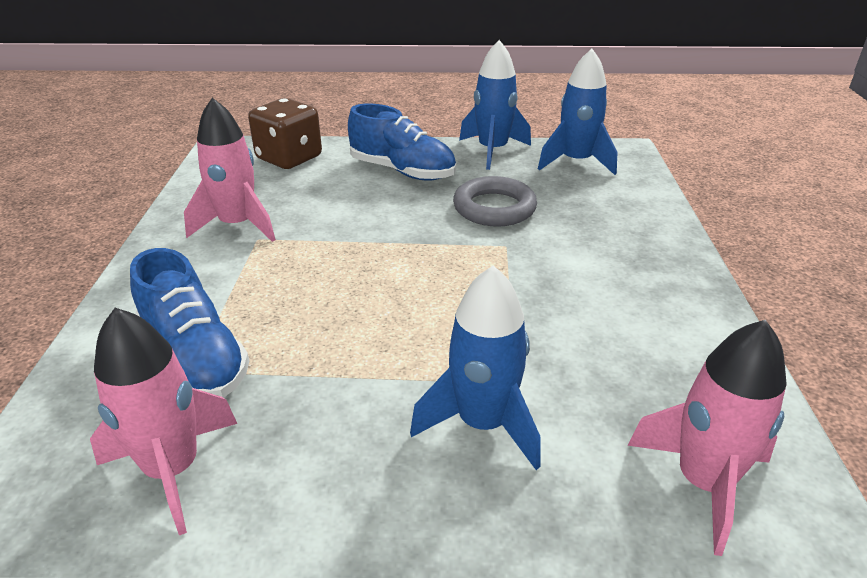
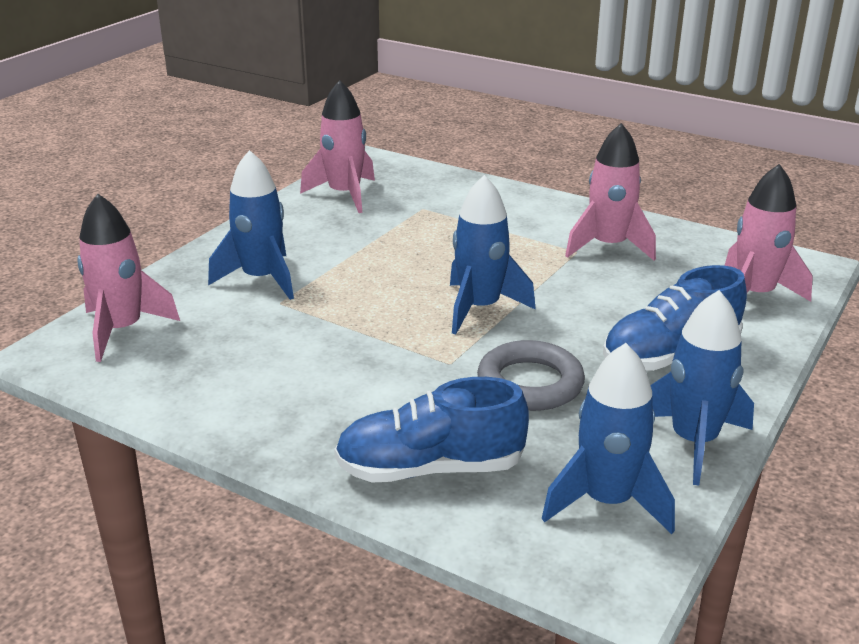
camera: 120 degrees right, 5 degrees down
blue shoe [130,248,249,398] -> blue shoe moved to [334,377,529,483]
brown dice [248,98,322,169] -> pink rocket [725,164,813,302]
none -> blue rocket [450,175,536,334]

